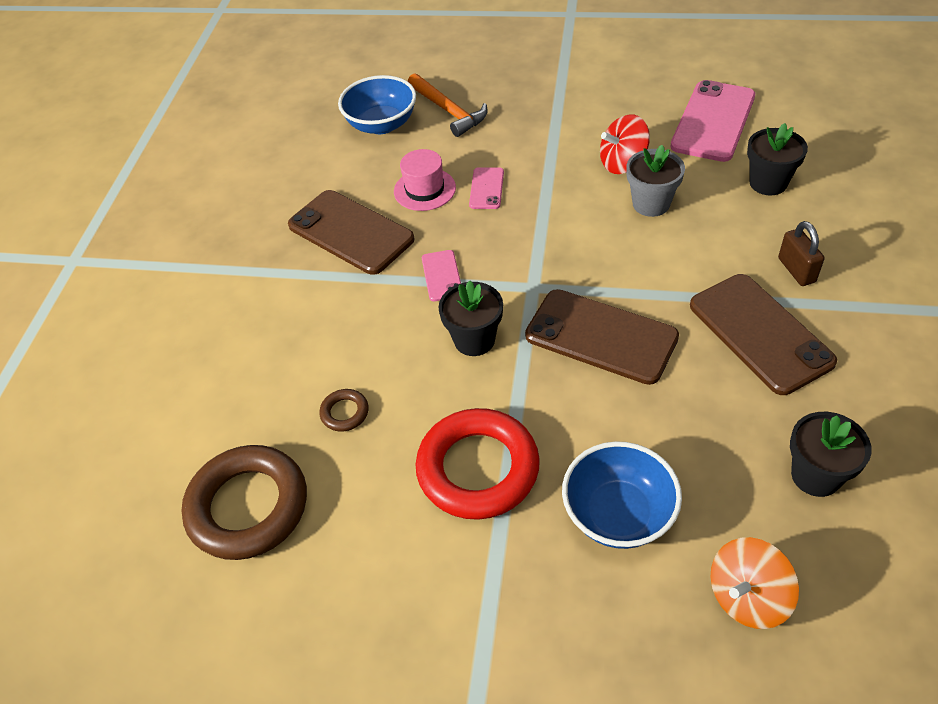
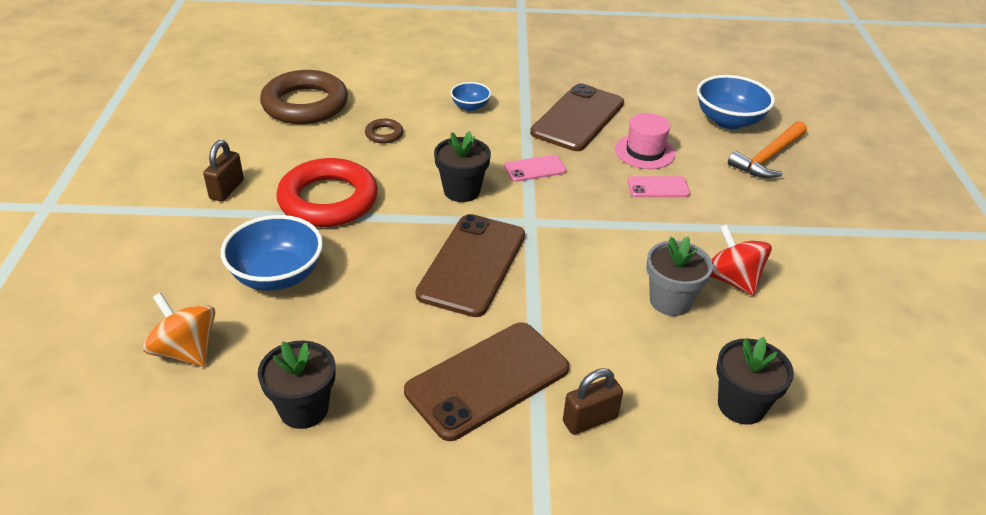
camera: 75 degrees right, 10 degrees down
pink phone [670,80,755,162] -> none
none -> brown padlock [203,140,244,202]
none -> blue bowl [450,82,491,111]

